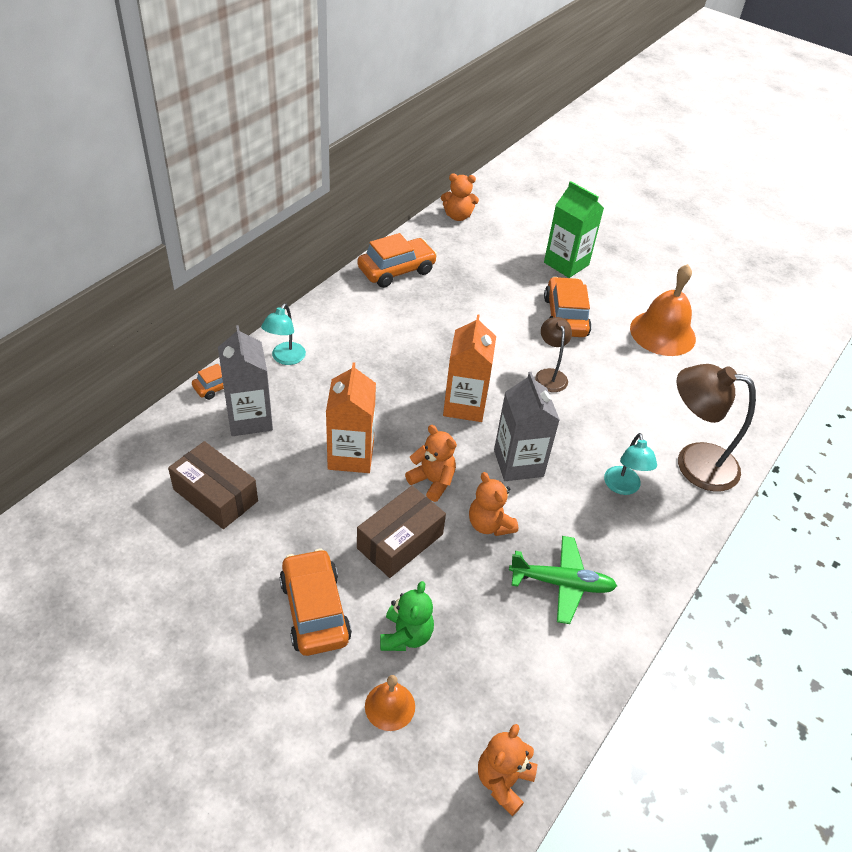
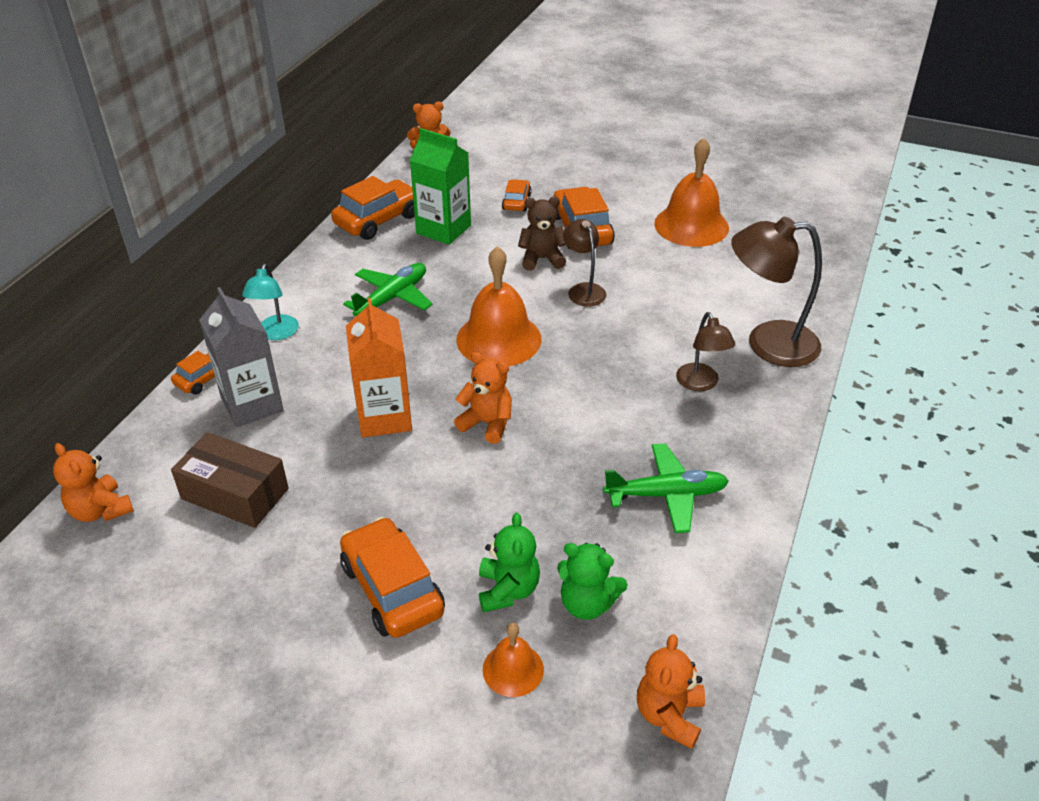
camera: 10 degrees left, 5 degrees down
brown box [357,486,446,578] -> none
orange carton [443,314,496,422] -> orange bell [456,246,542,366]
orange teddy bear [469,472,518,536] -> orange teddy bear moved to [53,443,134,522]
grey carton [494,372,560,481] -> none
green carton [544,181,604,278] -> green carton moved to [410,128,471,245]
turquoise lamp [604,433,657,495] -> brown lamp [676,312,735,391]
none -> green plane [343,263,433,316]
none -> orange car [502,179,532,211]
none -> brown teddy bear [518,197,566,271]
none -> green teddy bear [557,543,628,620]

